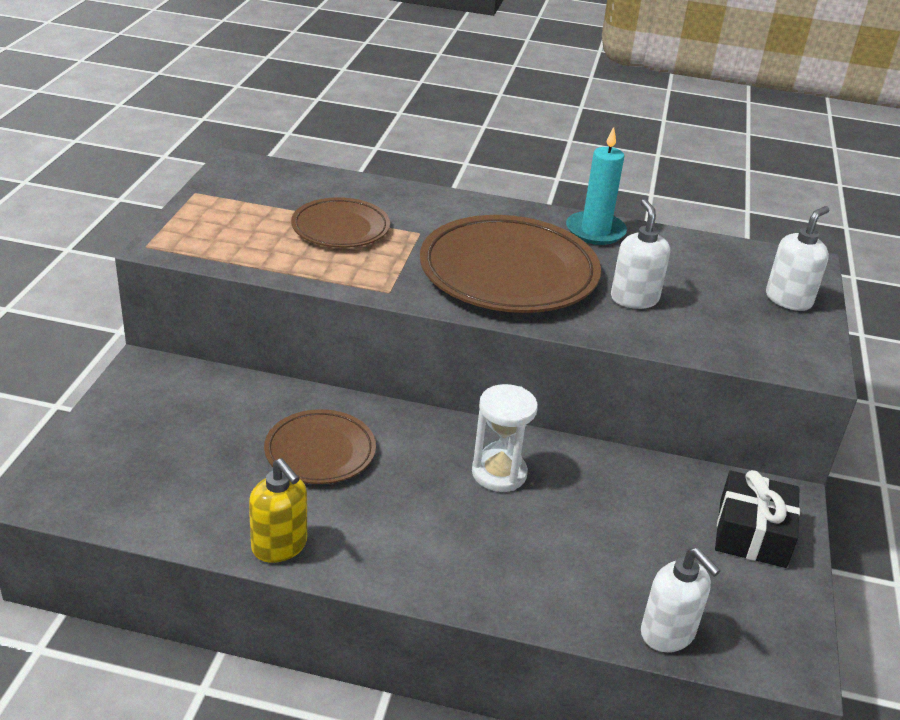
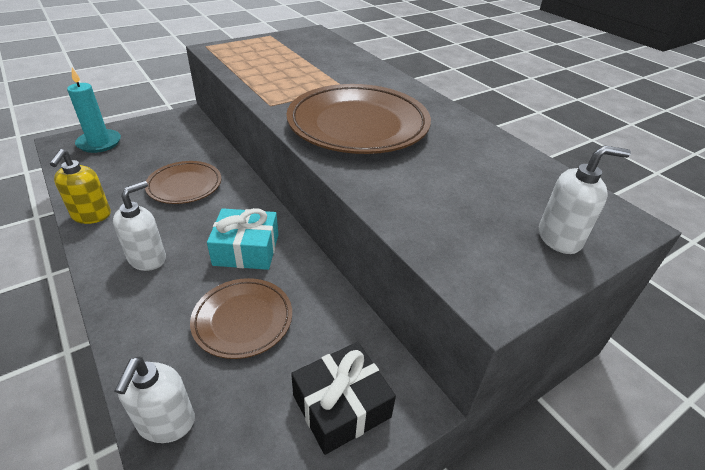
camera: 45 degrees right, 5 degrees up
brown plate [291,197,390,248] -> brown plate moved to [190,278,292,359]
white hourglass [472,384,538,492] -> turquoise gift [207,208,278,270]
turquoise candle [566,127,627,245] -> turquoise candle moved to [67,68,121,153]
white soap dispenser [611,199,670,309] -> white soap dispenser moved to [113,181,166,271]

